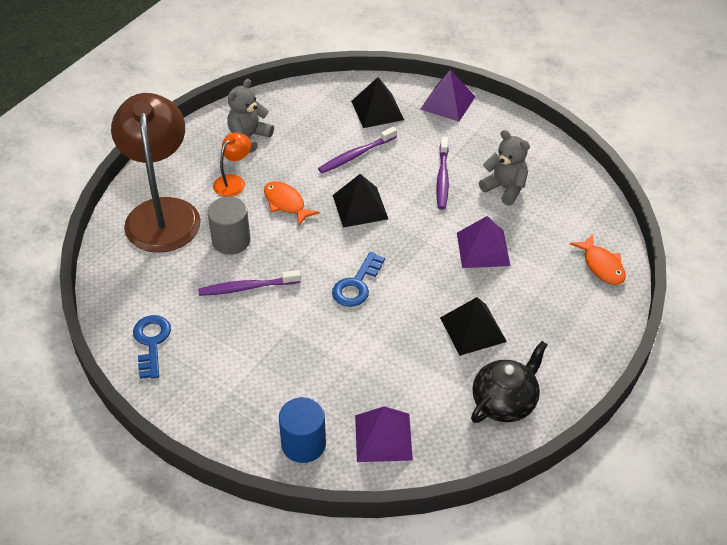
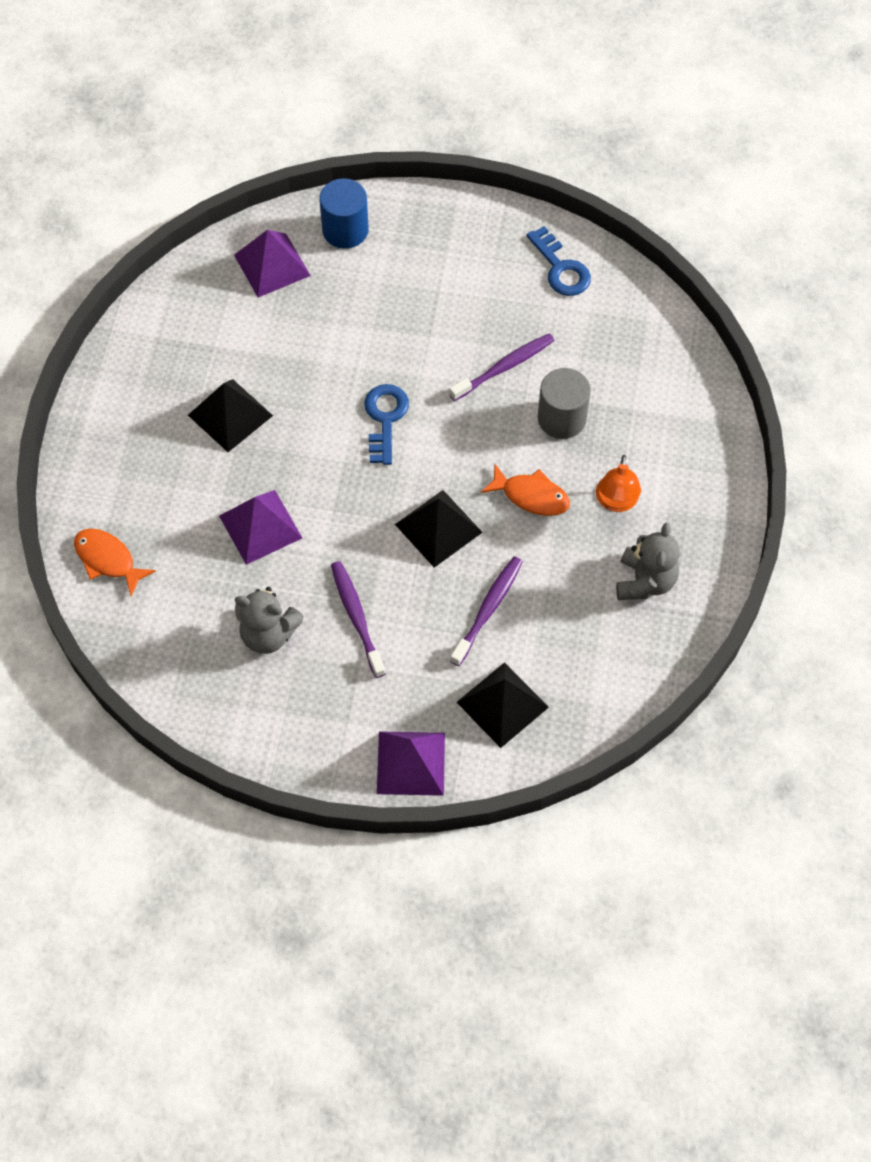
camera: 155 degrees right, 15 degrees up
brown lamp [111,93,201,253] -> none
black teapot [471,341,548,423] -> none

